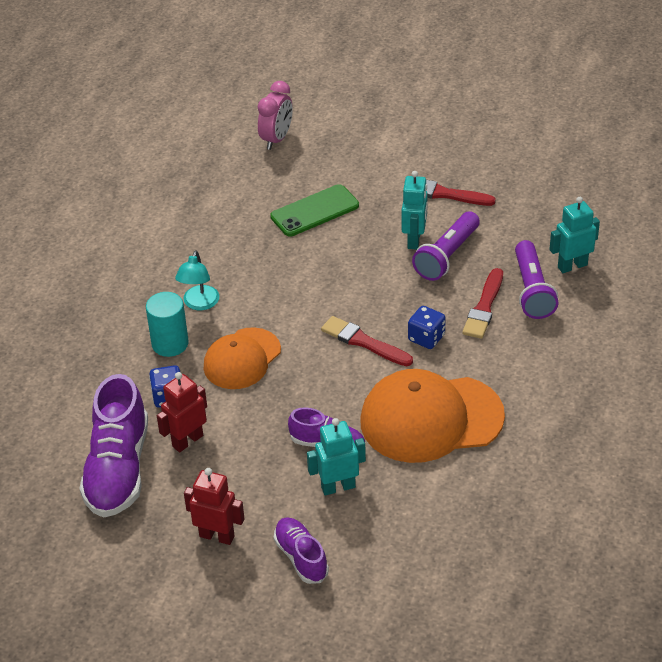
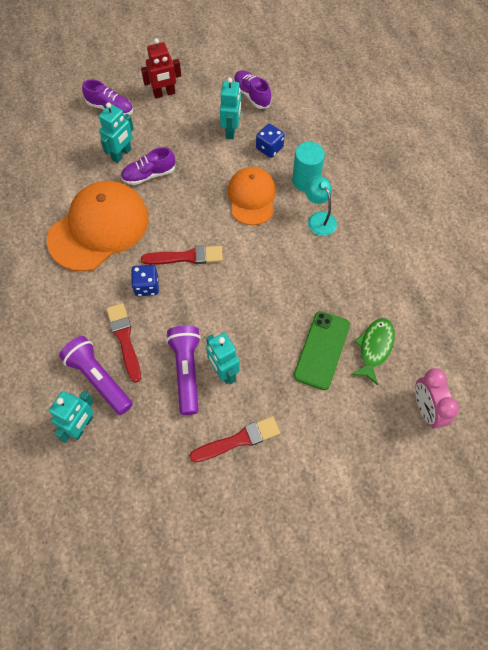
camera: 140 degrees right, 20 degrees up
purple shoe [79,374,148,518] -> purple shoe [234,70,271,109], size x0.55
red robot [157,372,207,452] -> turquoise robot [220,77,241,139]
none -> green fish [352,318,395,385]

